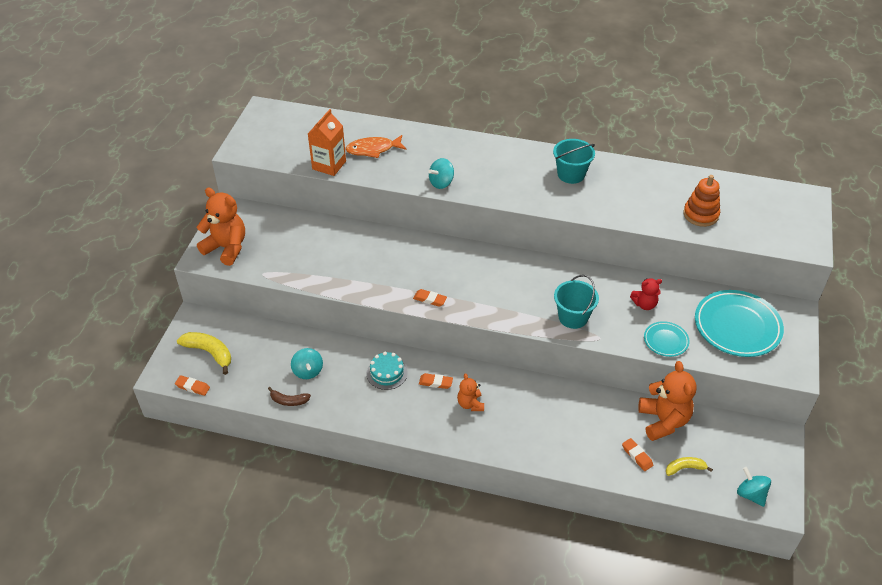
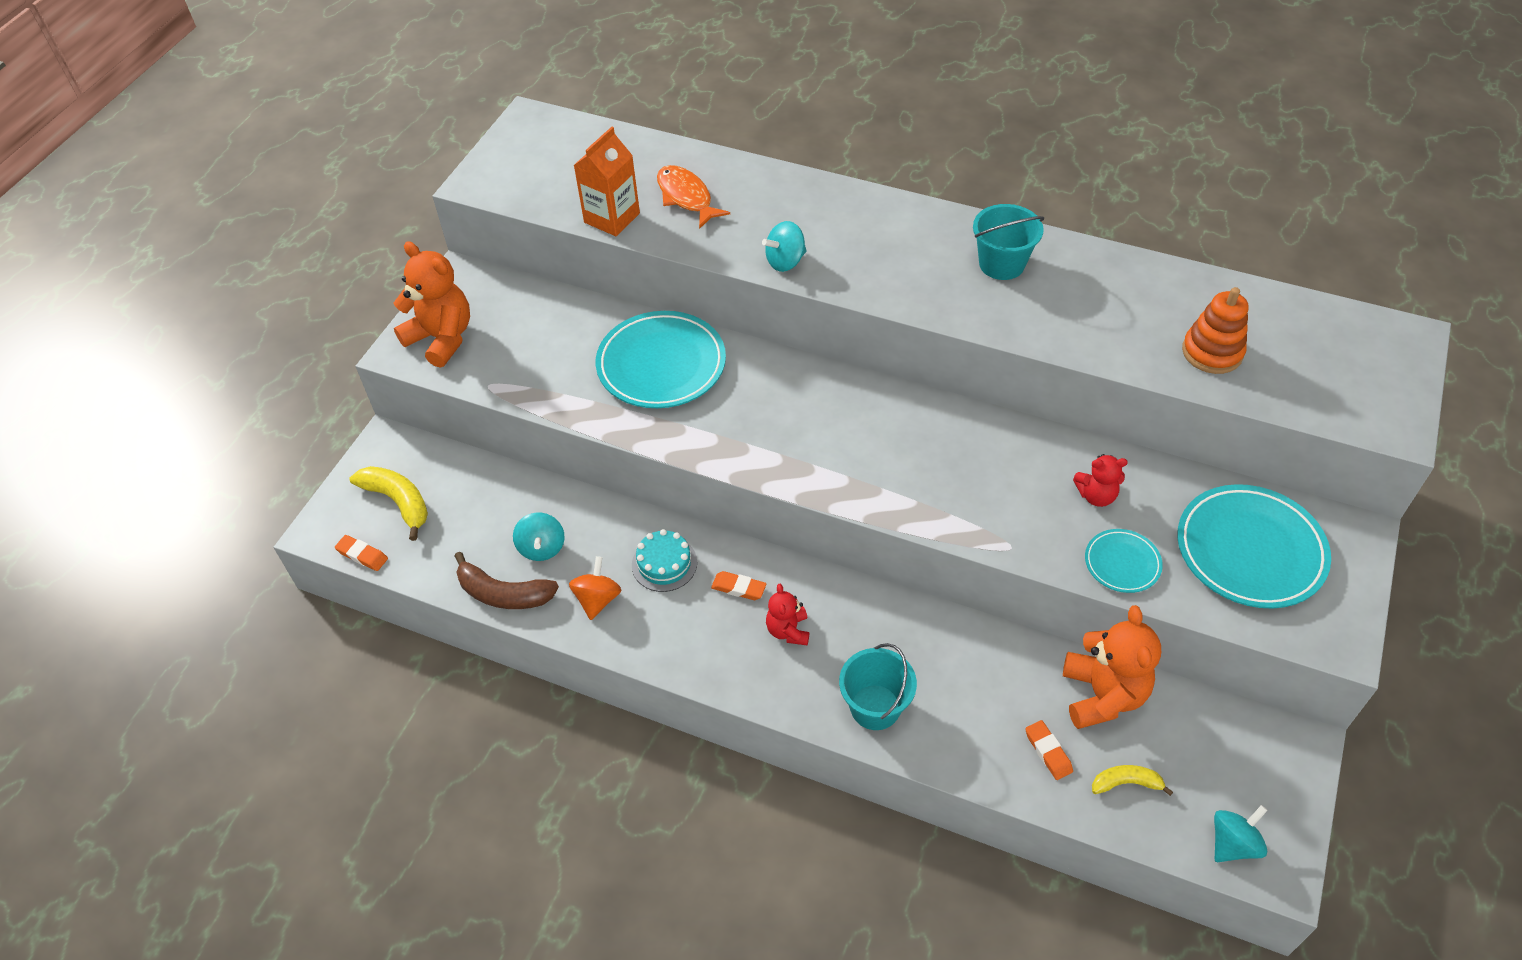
camera: 10 degrees right, 5 degrees up
brown banana [268,387,311,406] -> brown banana [455,552,559,609], size x1.64
orange fish [345,135,407,158] -> orange fish turned 60 degrees clockwise [657,165,730,229]
orange eraser [413,289,447,307] -> none
orange teddy bear [457,373,484,411] -> red teddy bear [766,584,809,645]
turquoise bucket [554,275,599,329] -> turquoise bucket moved to [839,643,917,730]
turquoise spinning top [737,467,771,507] -> turquoise spinning top turned 75 degrees clockwise [1214,805,1268,862]
none -> orange spinning top [569,556,621,620]
none -> turquoise plate [596,311,726,408]

